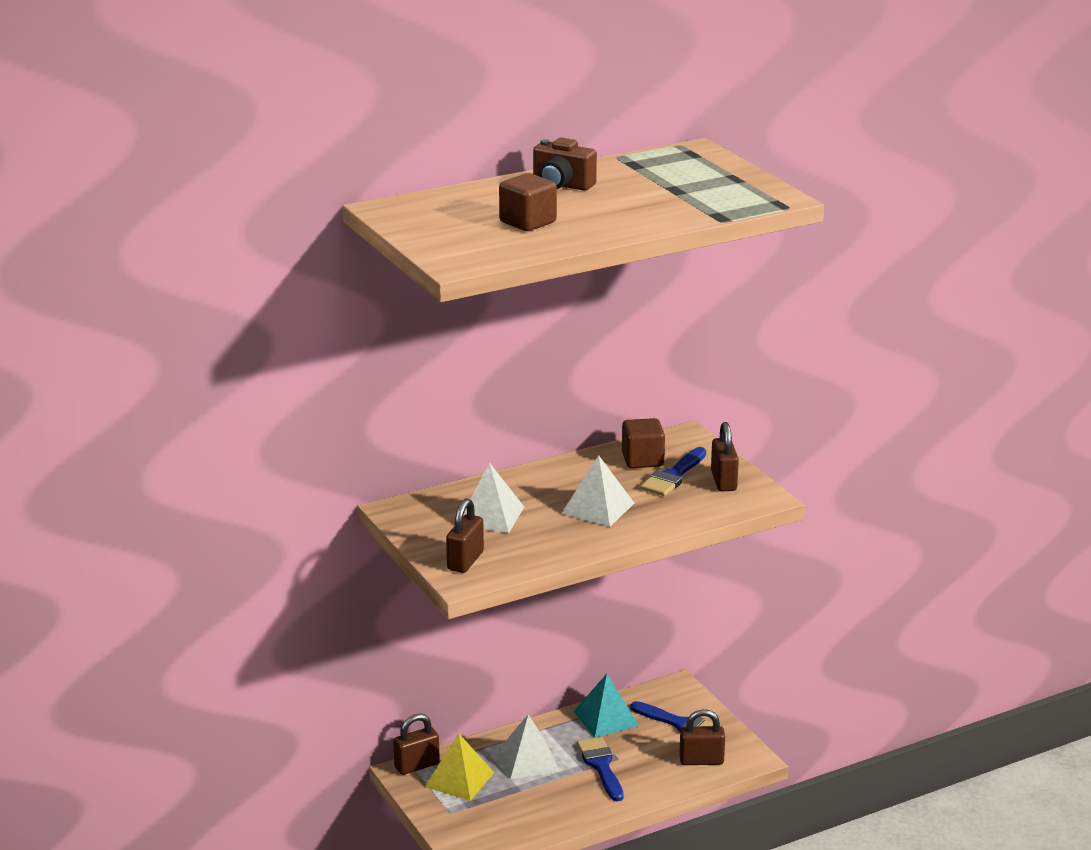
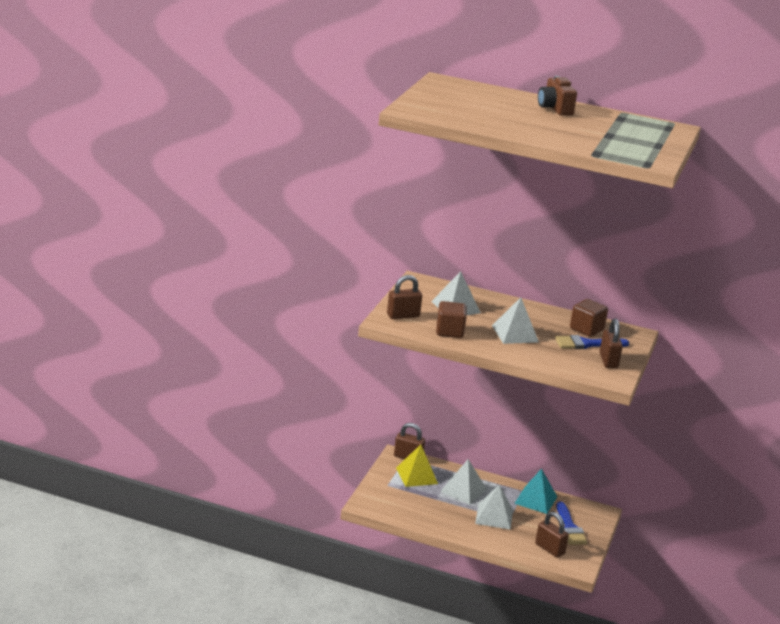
camera: 45 degrees right, 0 degrees up
brown cube [499,173,557,231] -> brown cube moved to [436,301,467,338]
blue brush [577,737,624,801] -> white pyramid [475,485,513,530]
brown padlock [711,422,739,491] -> brown padlock turned 45 degrees counterclockwise [600,318,623,369]

